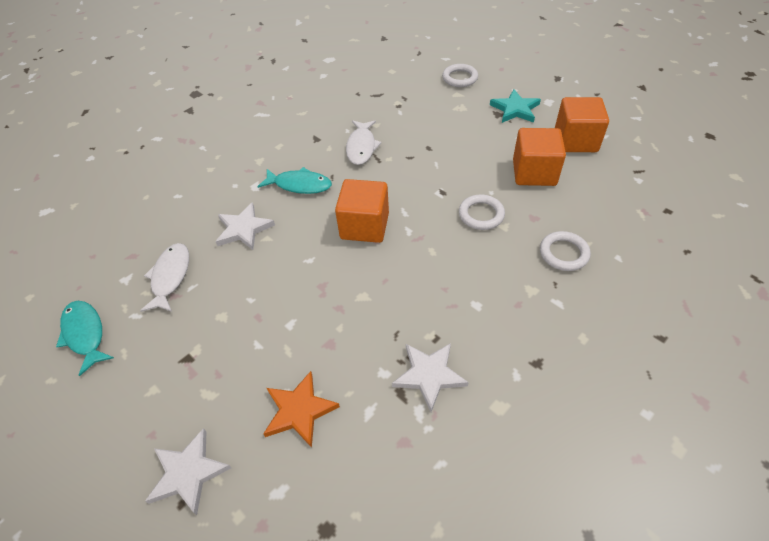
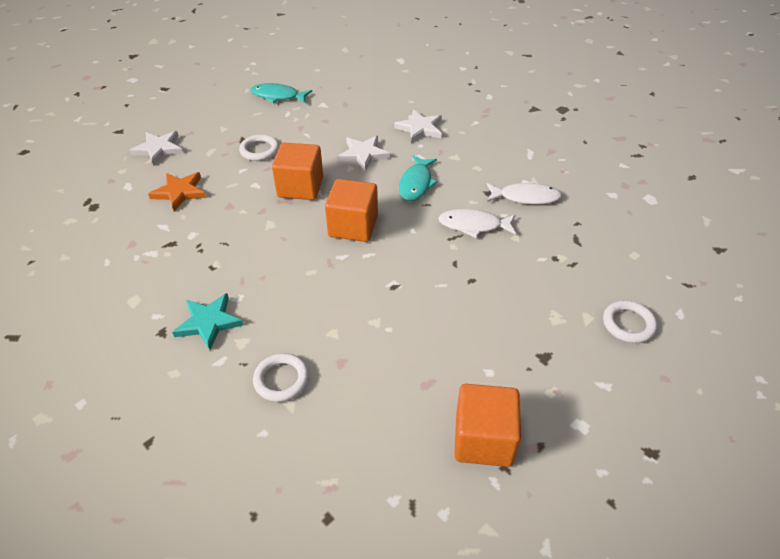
camera: 90 degrees right, 5 degrees down
turquoise fish [56,301,114,376] -> turquoise fish turned 135 degrees counterclockwise [250,83,312,103]
white fish [140,243,189,312] -> white fish moved to [487,180,562,204]
white star [392,343,469,412] -> white star moved to [394,110,442,143]
white ring [459,195,505,230] -> white ring moved to [239,134,279,161]
turquoise star [490,89,541,123] -> turquoise star moved to [172,293,244,350]
orange cube [513,128,566,186] -> orange cube moved to [272,143,323,200]

